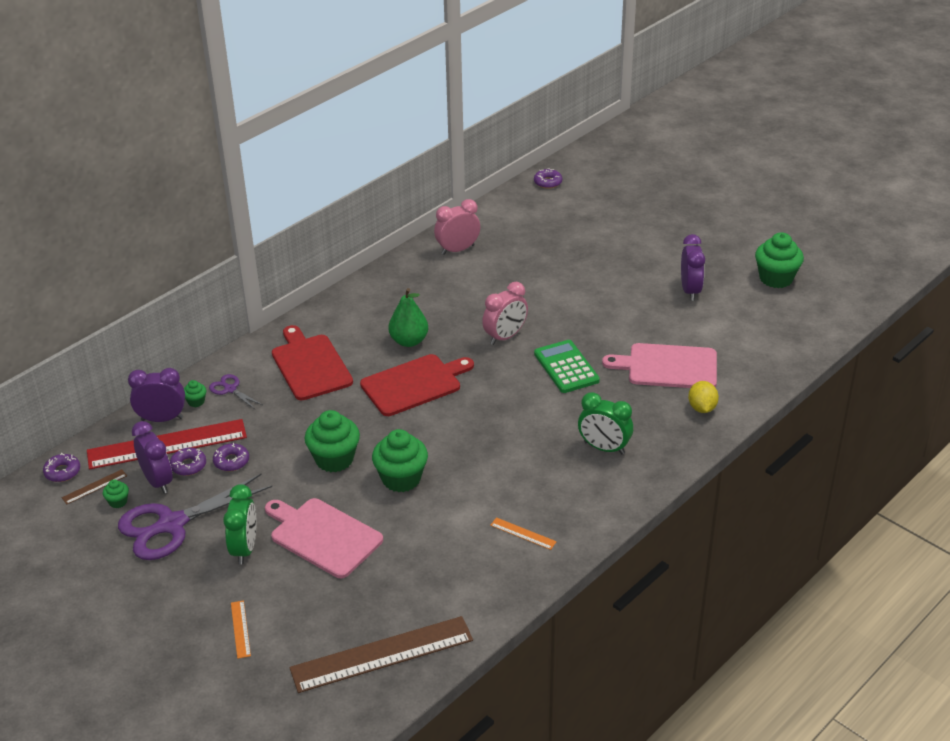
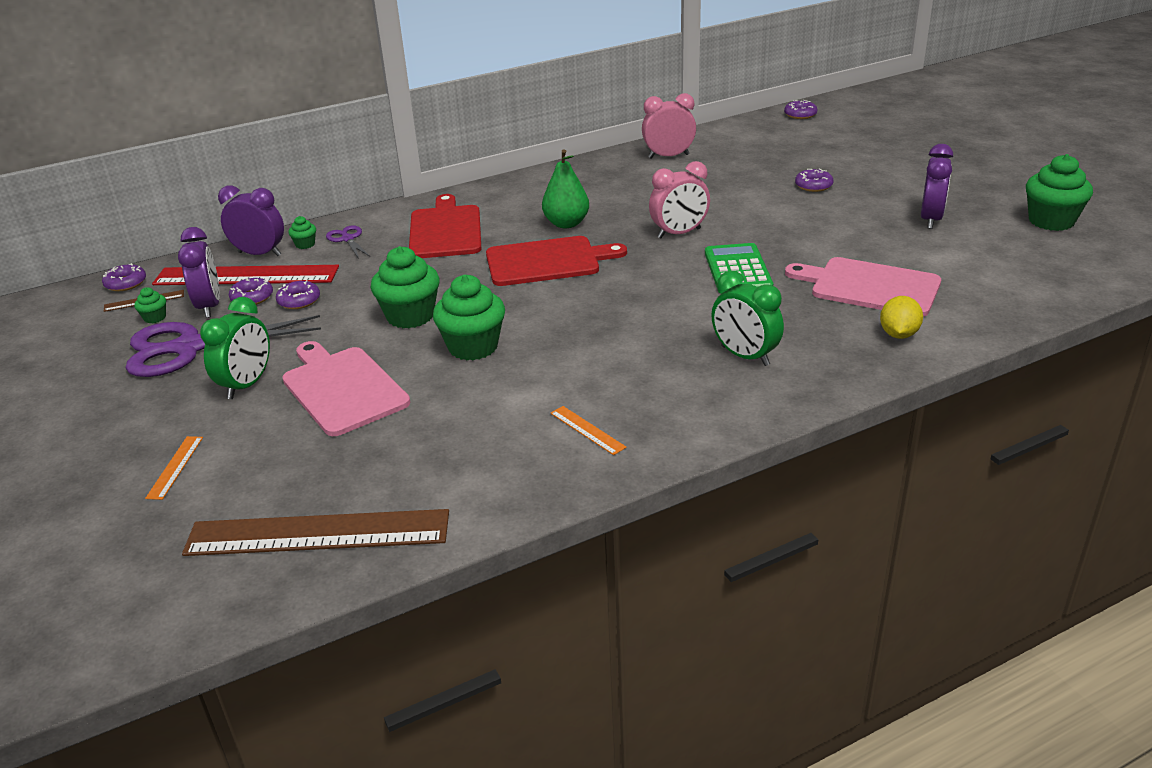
camera: 20 degrees right, 5 degrees down
none -> purple donut [795,168,834,192]

